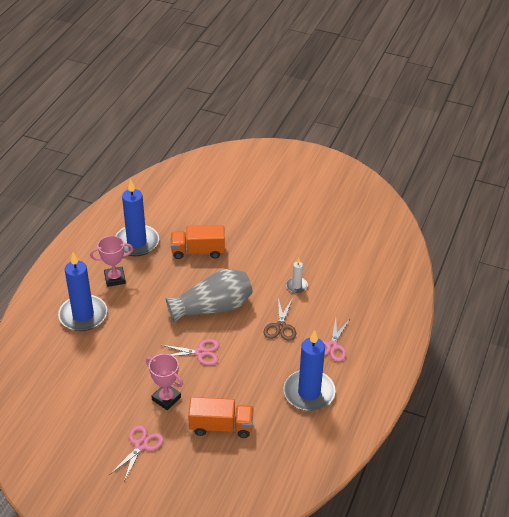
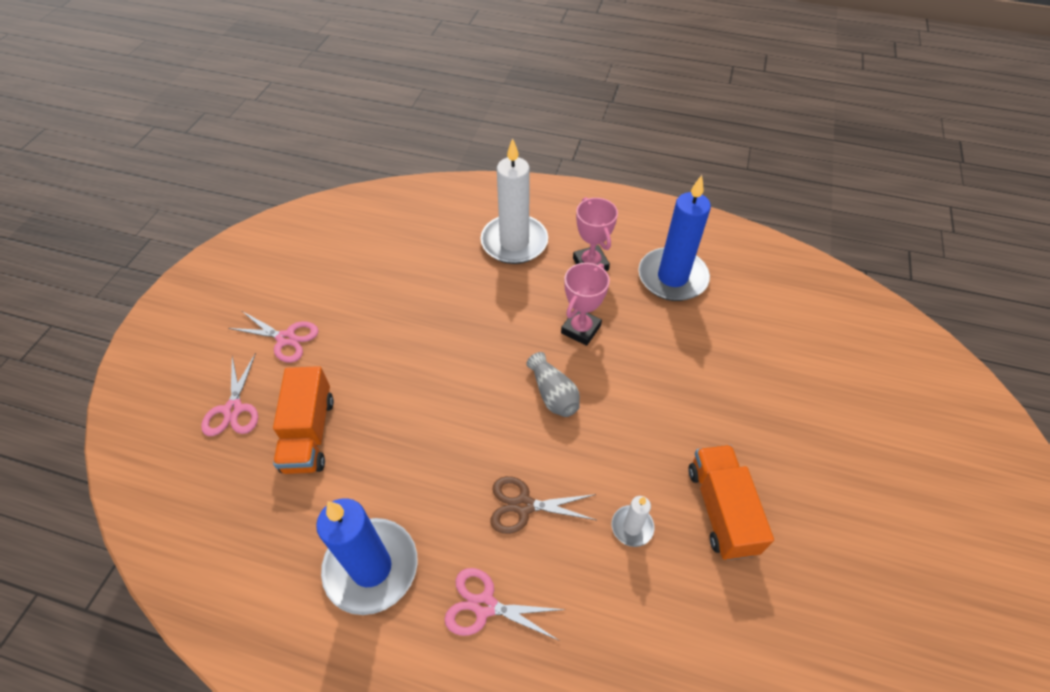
camera: 85 degrees right, 10 degrees up
blue candle [58,252,107,331] -> white candle [480,138,548,264]
pink trophy [146,354,183,410] -> pink trophy moved to [561,263,610,346]
pink scissors [162,339,219,365] -> pink scissors moved to [201,353,258,436]
grey vase [166,269,253,323] -> grey vase [526,352,580,417], size x0.51
orange truck [171,225,225,259] -> orange truck moved to [688,445,774,560]

